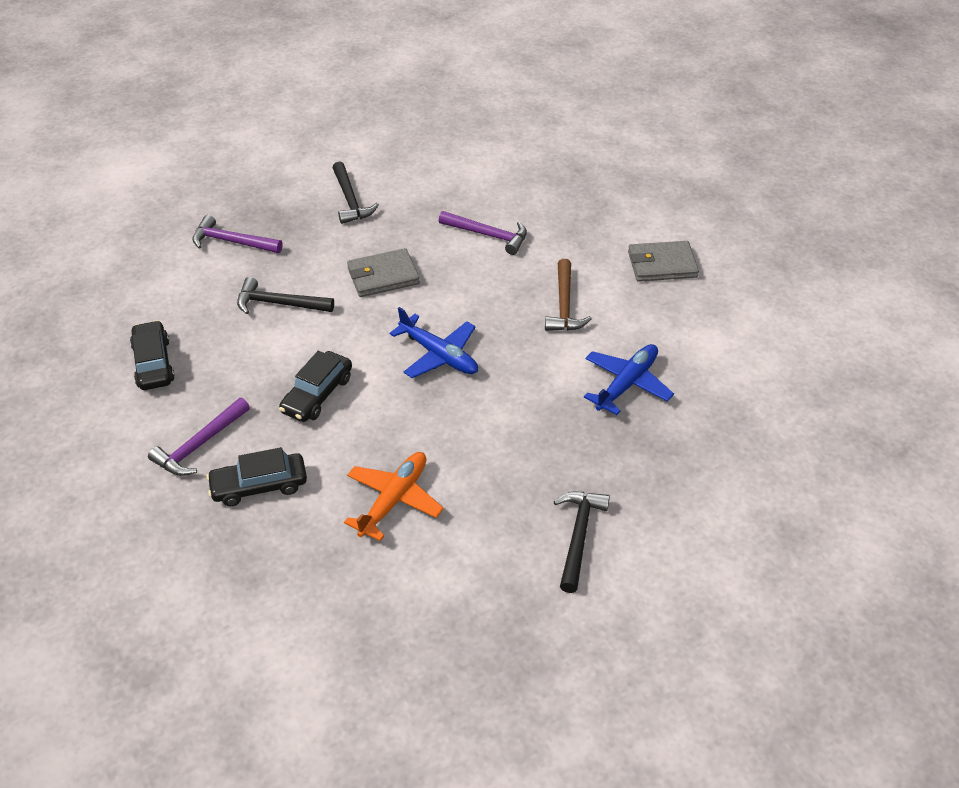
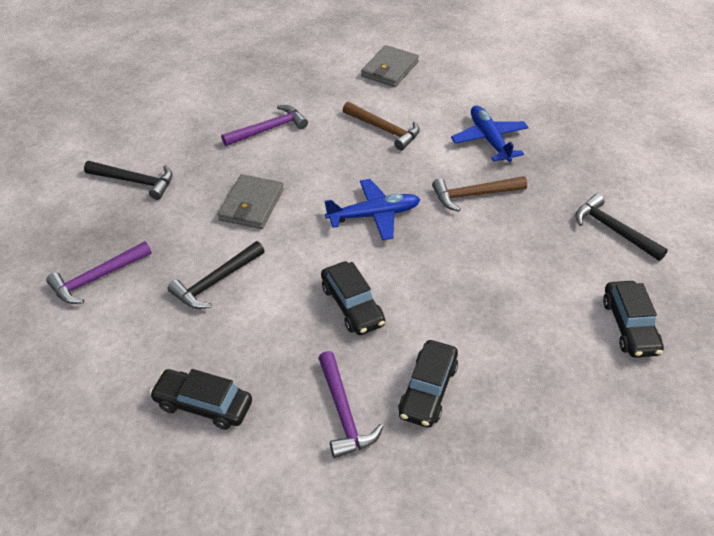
camera: 55 degrees left, 0 degrees up
orange plane [344,452,444,541] -> none
none -> brown hammer [432,176,527,211]
none -> black car [603,281,664,358]

